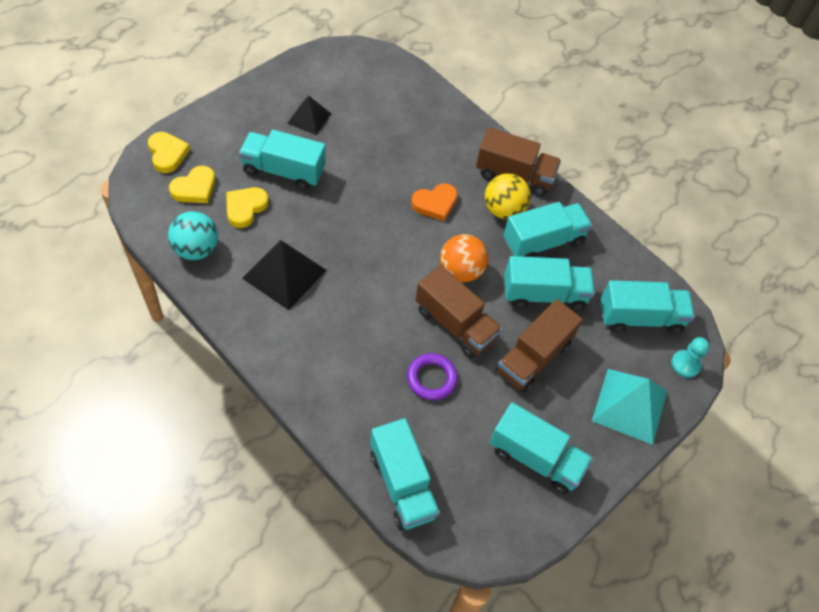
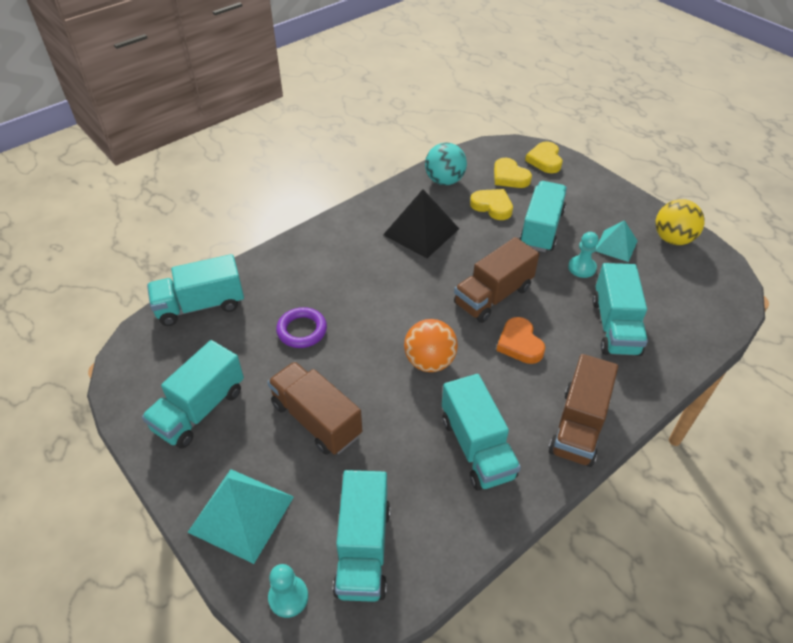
camera: 100 degrees right, 10 degrees down
yellow heart [148,132,190,173] -> yellow heart turned 105 degrees clockwise [525,141,562,173]
black pyramid [287,96,331,135] -> turquoise pyramid [596,220,637,262]
brown truck [415,265,502,358] -> brown truck moved to [454,237,539,323]
yellow ball [485,173,531,220] -> yellow ball moved to [655,199,704,245]
turquoise truck [504,256,595,311] -> turquoise truck moved to [592,263,648,356]
none -> turquoise pawn [568,232,599,278]

